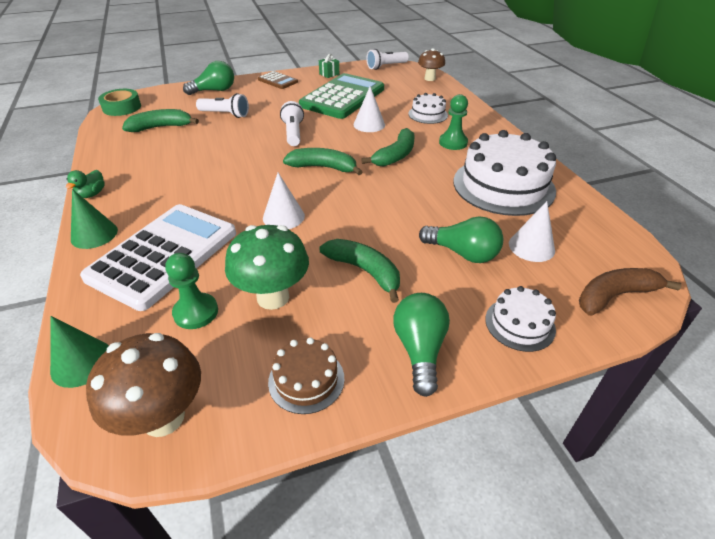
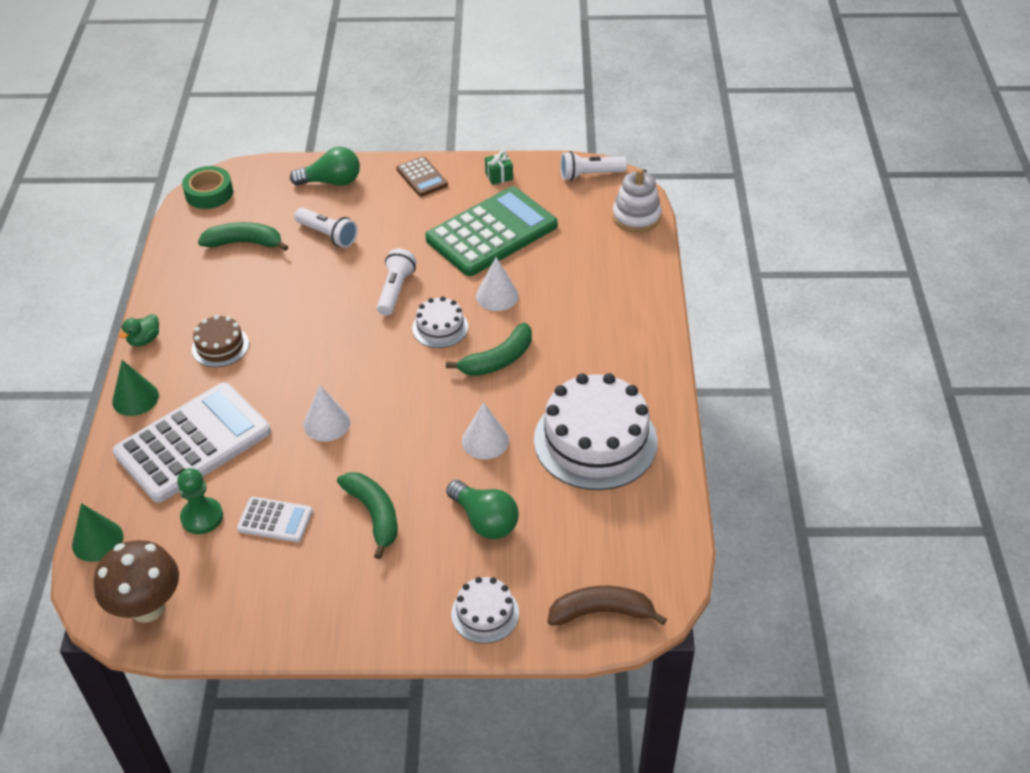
camera: 20 degrees right, 5 degrees up
green mushroom [225,225,309,310] -> white calculator [237,497,313,542]
brown cake [268,338,344,414] -> brown cake moved to [192,315,249,367]
green banana [283,148,362,175] -> none
green light bulb [393,293,450,397] -> none
white cake [408,93,448,124] -> white cake moved to [412,297,468,348]
brown mushroom [418,48,445,81] -> white stacking toy [612,168,662,233]
green pawn [439,94,468,150] -> none
white cone [509,201,555,262] -> white cone moved to [462,402,509,459]

